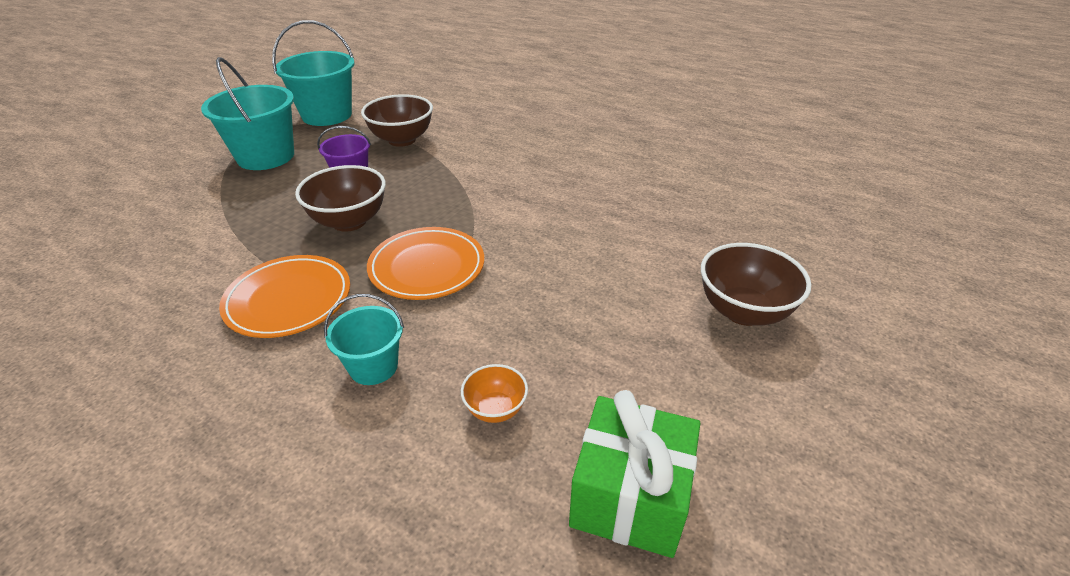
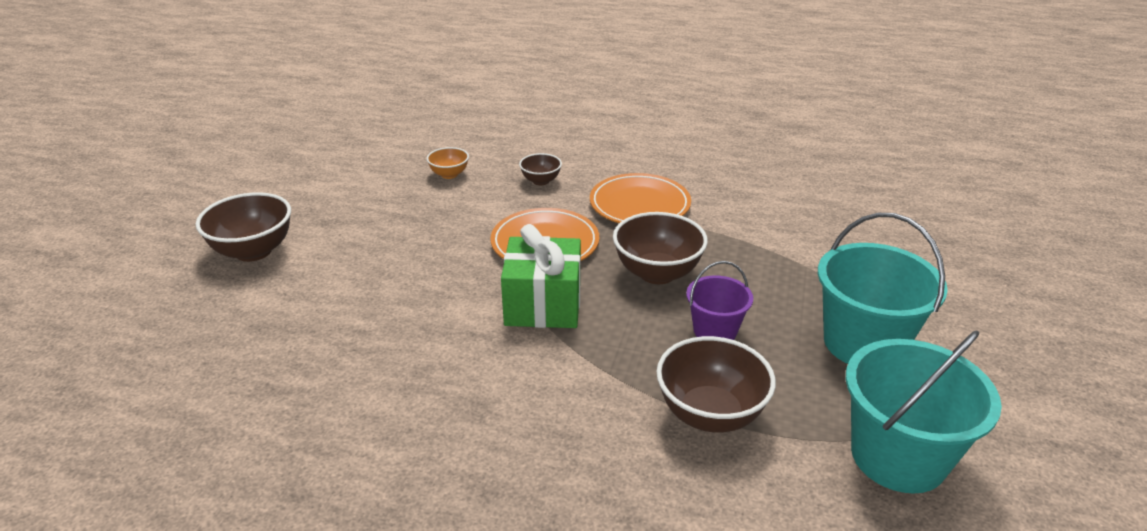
camera: 165 degrees right, 5 degrees down
turquoise bucket [324,294,404,385] -> brown bowl [519,153,562,185]
green gift [569,390,700,558] -> green gift moved to [501,224,581,328]

